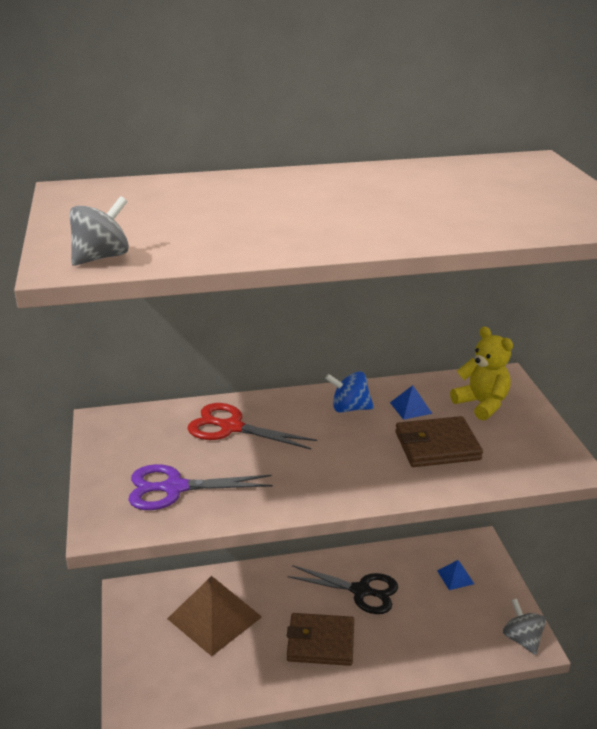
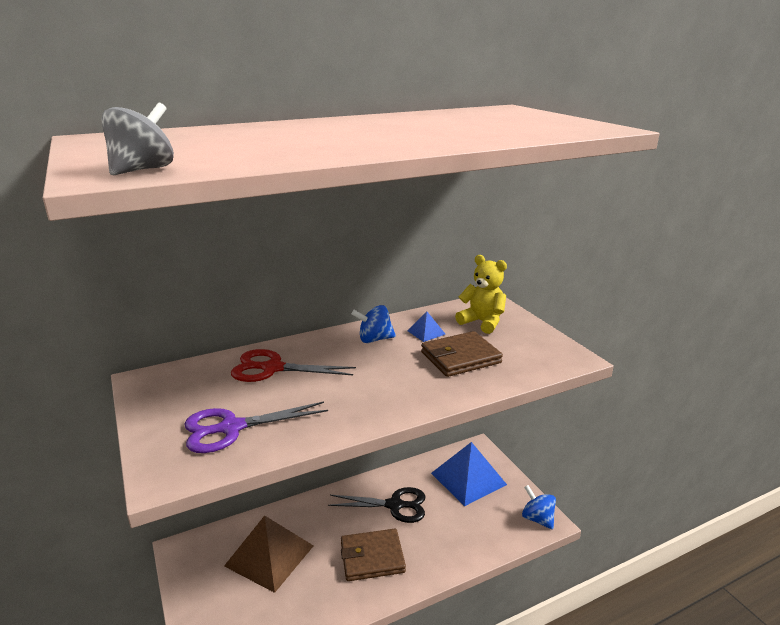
camera: 15 degrees left, 5 degrees down
blue pyramid [437,560,474,590] -> blue pyramid [431,442,507,506], size x2.30
grey spinning top [503,599,546,655] -> blue spinning top [522,485,556,530]

